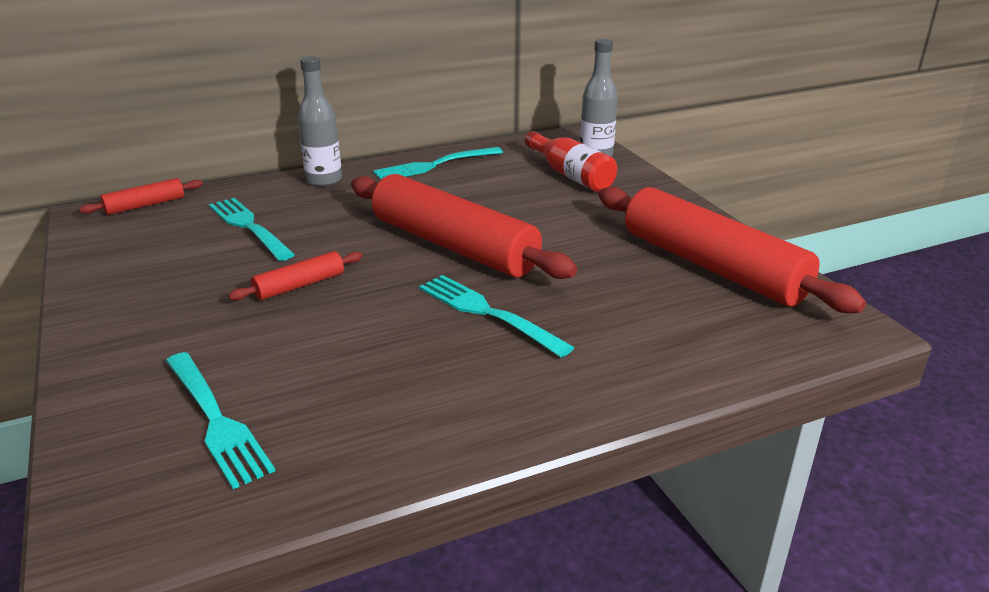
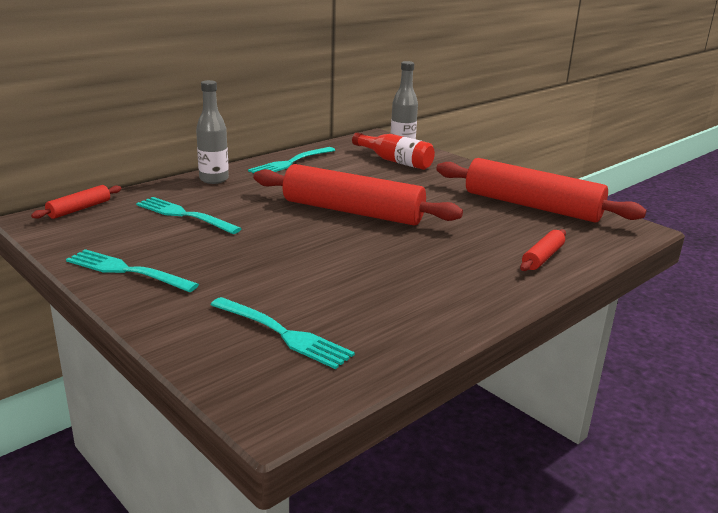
camera: 20 degrees left, 5 degrees down
red rolling pin [229,251,363,301] -> red rolling pin moved to [520,229,566,271]
turquoise fork [419,275,574,358] -> turquoise fork moved to [66,249,199,292]

